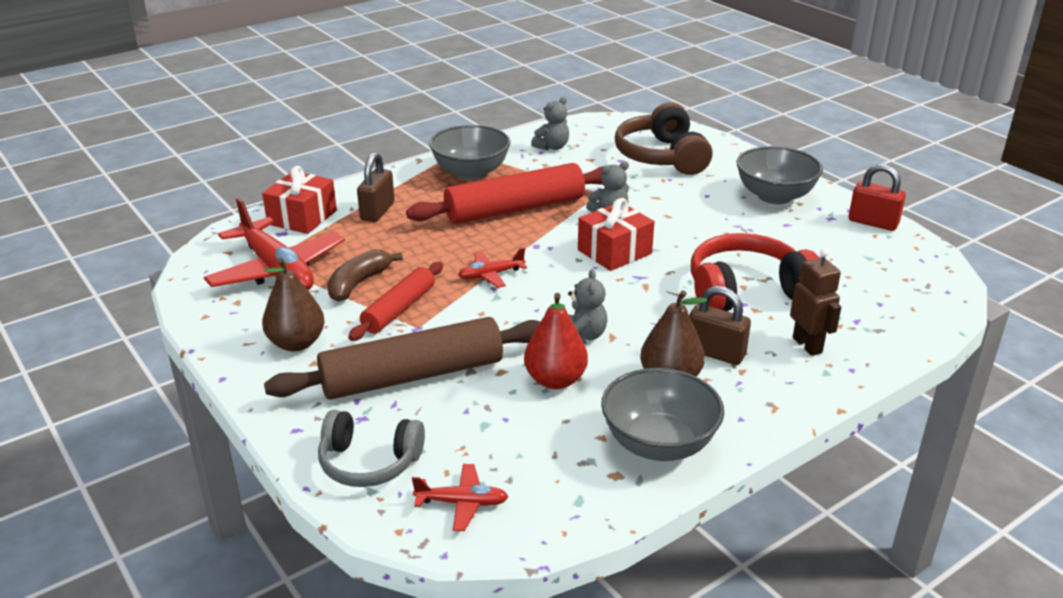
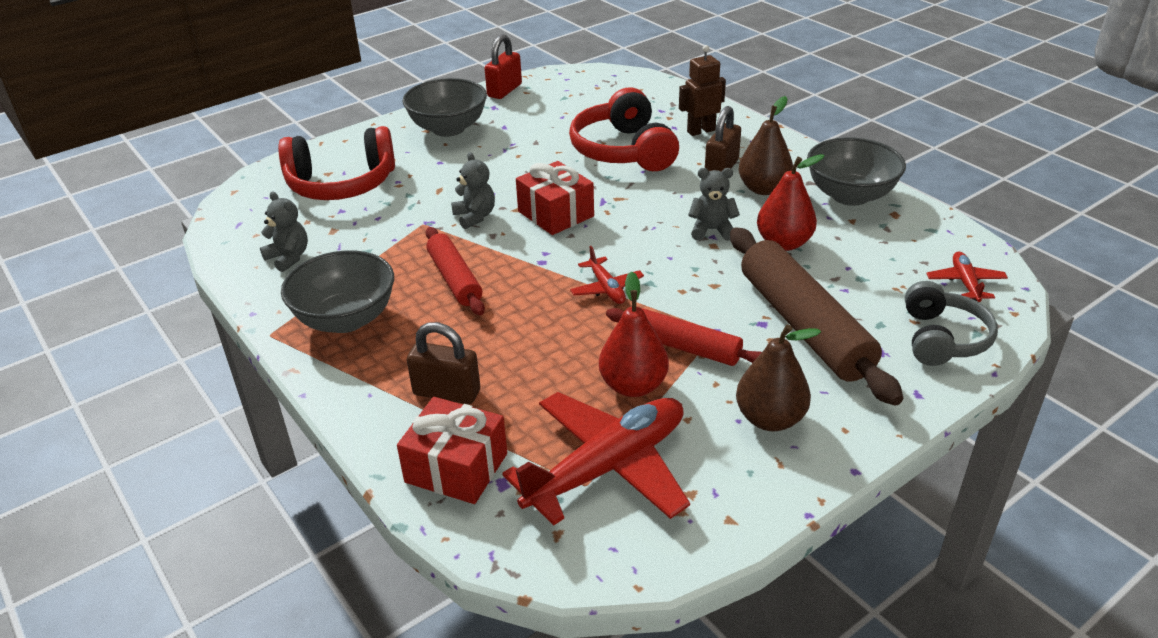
camera: 90 degrees left, 5 degrees up
brown banana [327,249,403,302] -> red pear [599,271,669,397]
red rolling pin [406,163,603,224] -> red rolling pin [426,227,485,316], size x0.59
brown headphones [615,102,713,175] -> red headphones [278,126,395,200]

